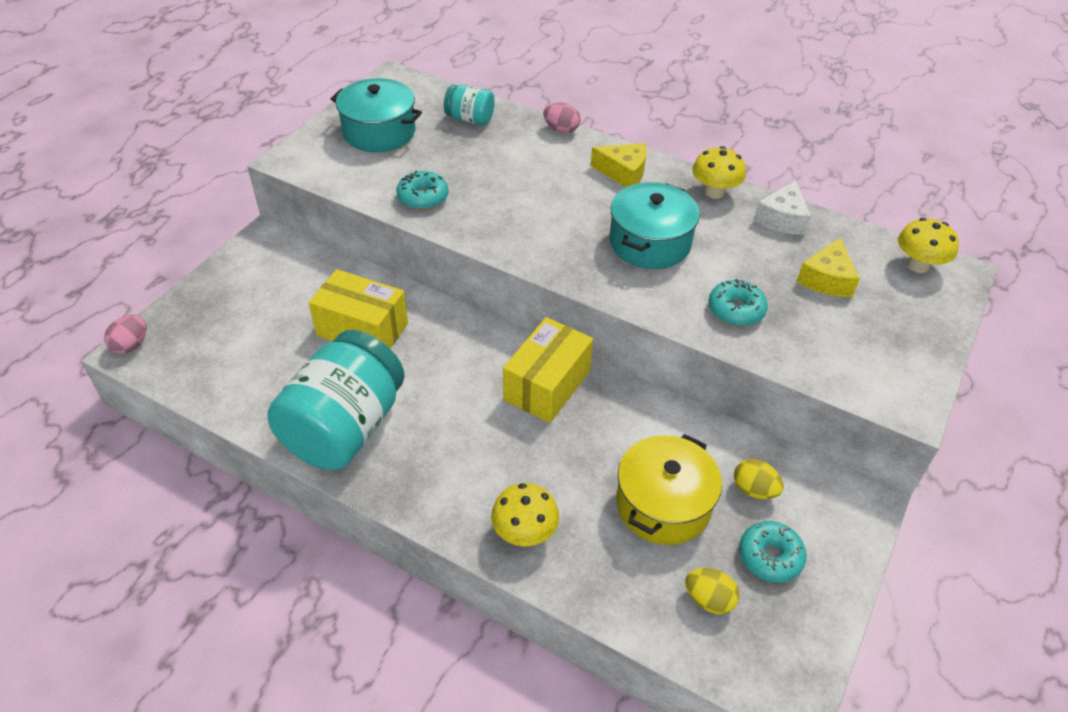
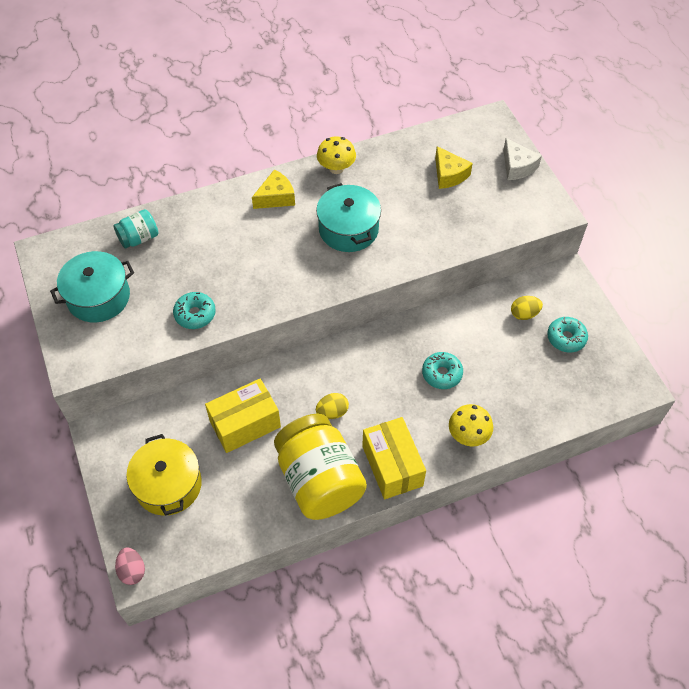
camera: 50 degrees left, 10 degrees up
turquoise jar [267,330,405,470] -> yellow jar [274,414,367,520]
yellow box [503,317,593,423] -> yellow box moved to [362,417,426,499]
pink egg [543,103,580,133] -> none
yellow pot [616,434,722,545] -> yellow pot moved to [126,434,202,516]
yellow egg [685,568,739,614] -> yellow egg moved to [316,393,349,419]
turquoise donut [709,278,768,326] -> turquoise donut moved to [422,352,463,389]
white cheese [754,180,811,235] -> white cheese moved to [503,138,542,180]
yellow mushroom [898,218,959,273] -> none

